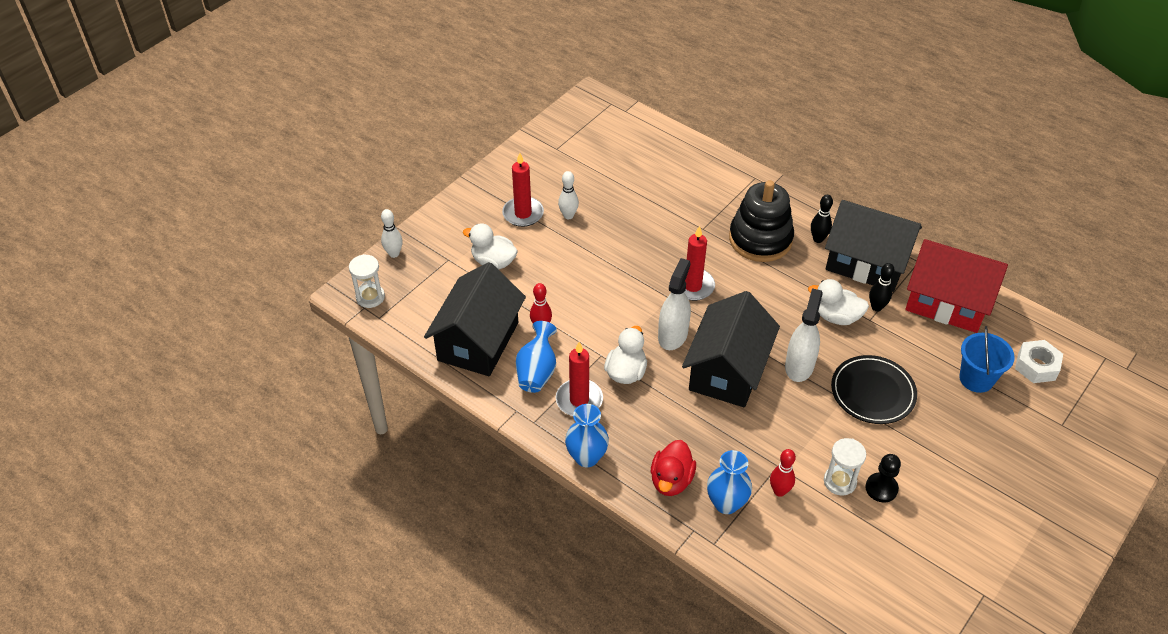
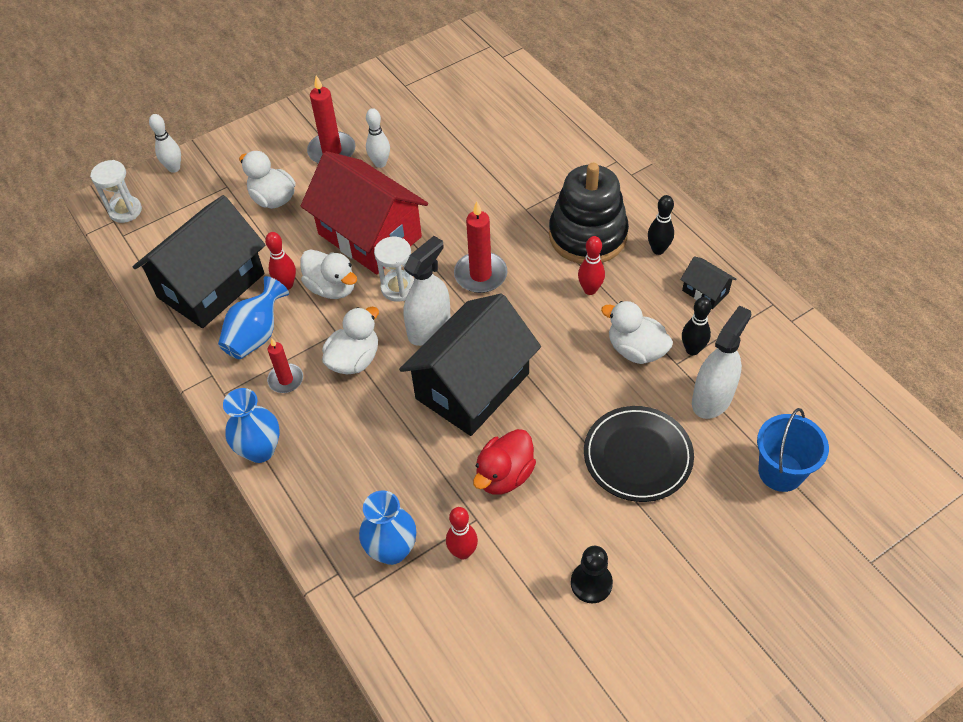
camera: 20 degrees right, 5 degrees up
red candle [556,342,603,416] -> red candle [267,338,303,393], size x0.63
red duck [651,440,696,496] -> red duck moved to [473,429,536,495]
white spray bottle [785,288,823,382] -> white spray bottle moved to [692,305,752,419]
white hourglass [824,438,866,495] -> white hourglass moved to [374,237,414,302]
black house [825,200,922,292] -> black house [680,256,736,309], size x0.42
red house [905,239,1008,333] -> red house moved to [301,151,428,274]
white nut [1015,340,1063,383] -> none
none -> white duck [300,249,357,299]
none -> red bowling pin [578,236,605,295]

